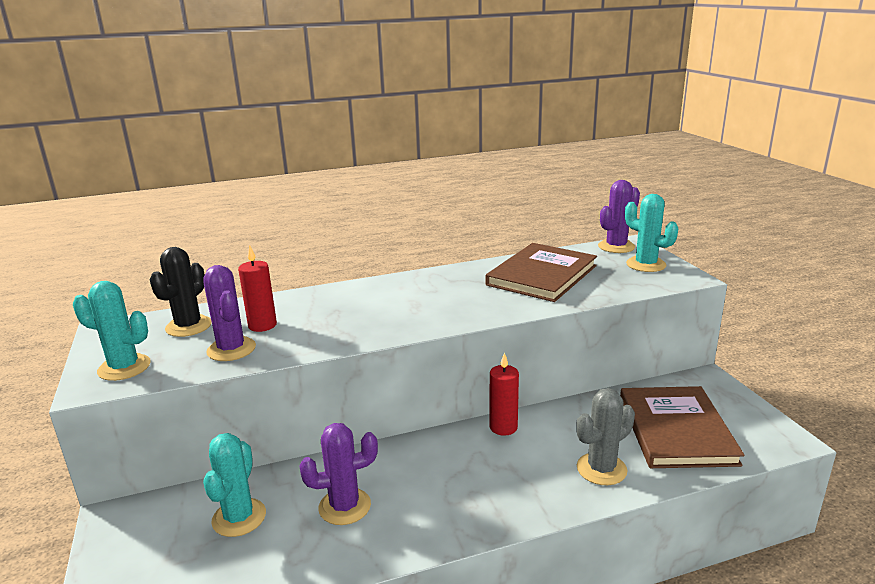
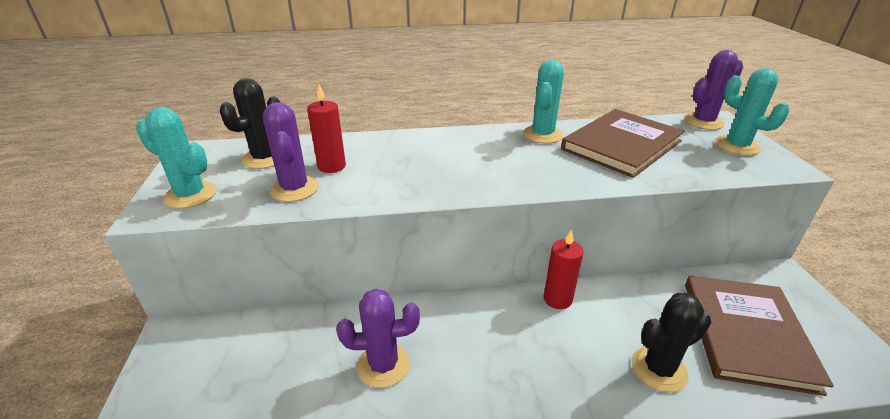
camera: 10 degrees right, 10 degrees up
turquoise cactus [203,433,266,537] -> turquoise cactus moved to [523,60,564,144]
grey cactus [576,388,635,485] -> black cactus [631,293,711,392]

